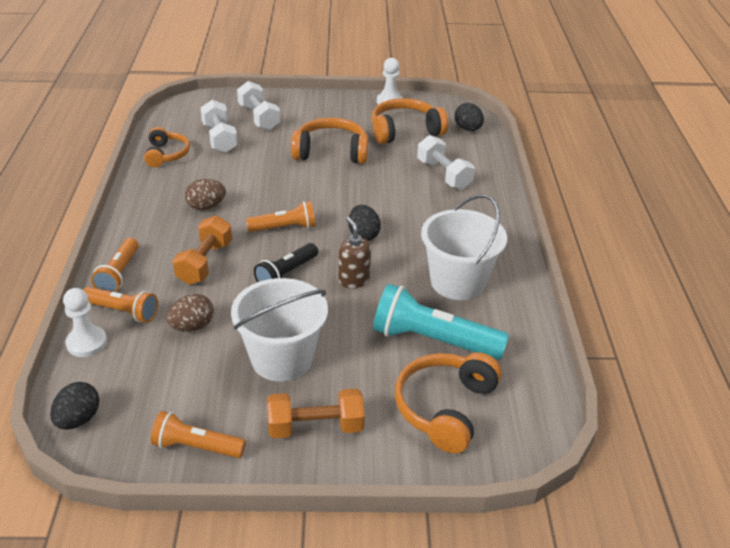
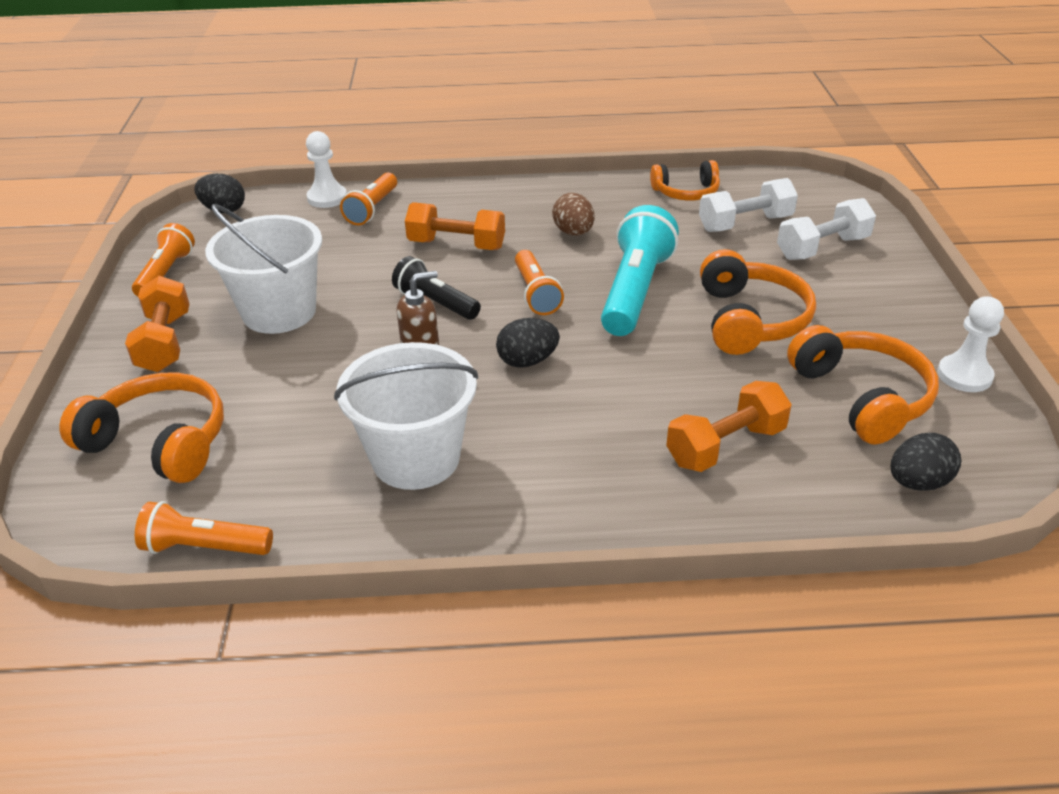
camera: 90 degrees right, 0 degrees up
orange flashlight [91,238,139,292] -> orange flashlight moved to [135,501,273,555]
brown egg [166,294,214,332] -> none
turquoise flashlight [373,284,509,360] -> turquoise flashlight moved to [601,205,679,336]
white dumbbell [417,135,475,190] -> orange dumbbell [666,381,792,472]

